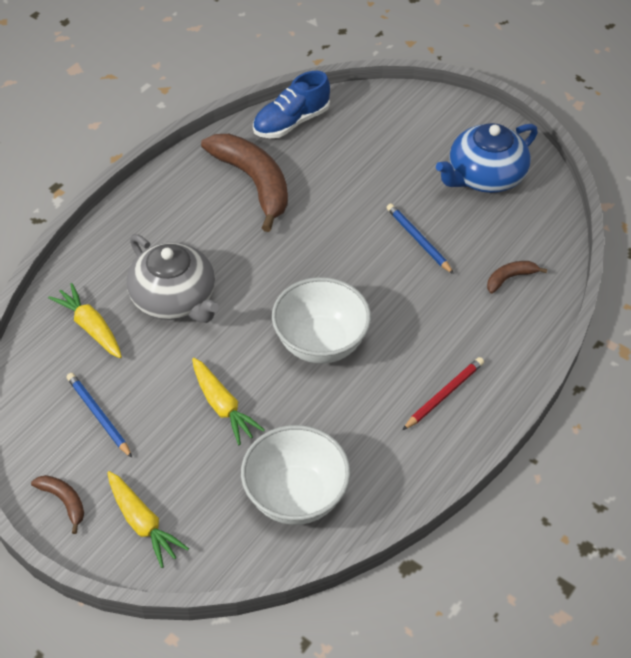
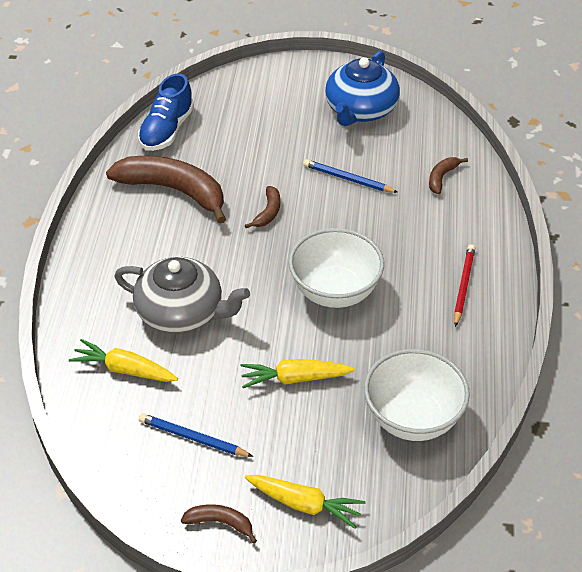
camera: 30 degrees left, 5 degrees down
yellow carrot [192,358,265,445] -> yellow carrot turned 150 degrees clockwise [240,359,355,388]
none -> brown banana [245,186,280,228]

